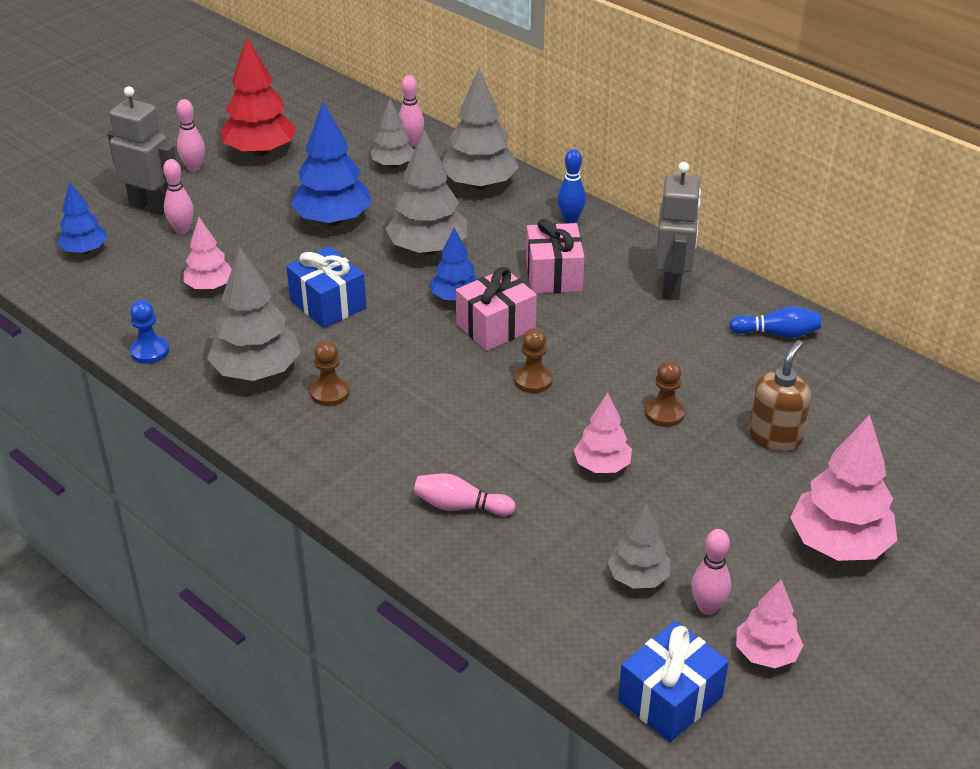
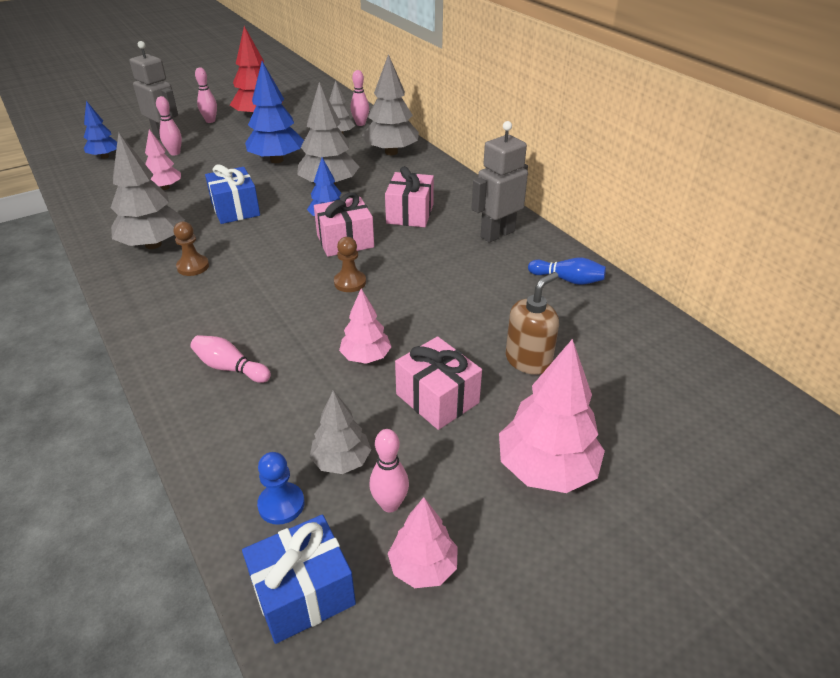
camera: 15 degrees right, 0 degrees up
blue pawn [130,300,169,364] -> blue pawn moved to [257,452,304,525]
blue bowling pin [557,149,586,223] -> none
brown pawn [645,361,685,427] -> none
grey robot [655,162,701,300] -> grey robot turned 150 degrees counterclockwise [472,121,528,243]
none -> pink gift [395,336,482,430]

